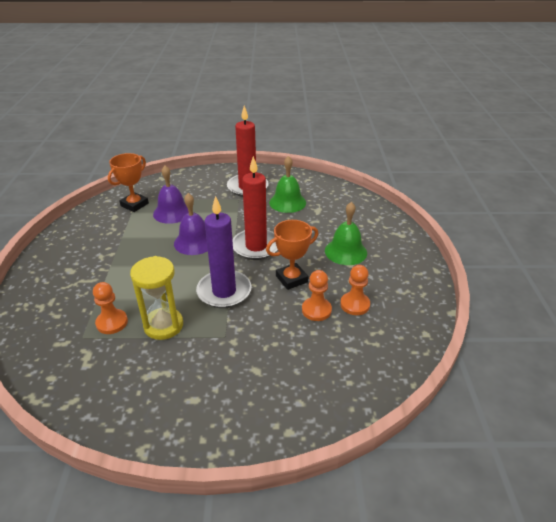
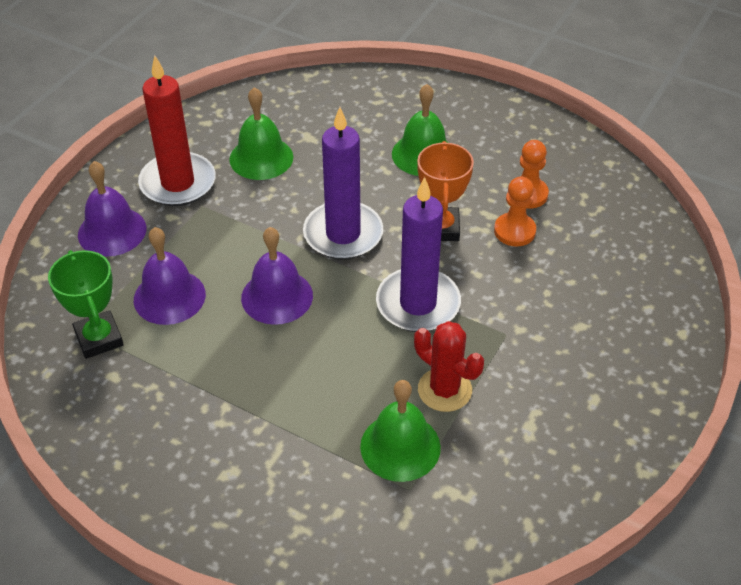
camera: 60 degrees left, 10 degrees up
orange pawn [93,282,128,334] -> green bell [360,380,441,482]
orange trophy [108,153,149,212] -> green trophy [48,250,124,359]
yellow hourglass [130,256,183,340] -> red cactus [414,321,484,412]
red candle [232,156,278,260] -> purple candle [303,107,383,260]
none -> purple bell [78,161,146,257]

